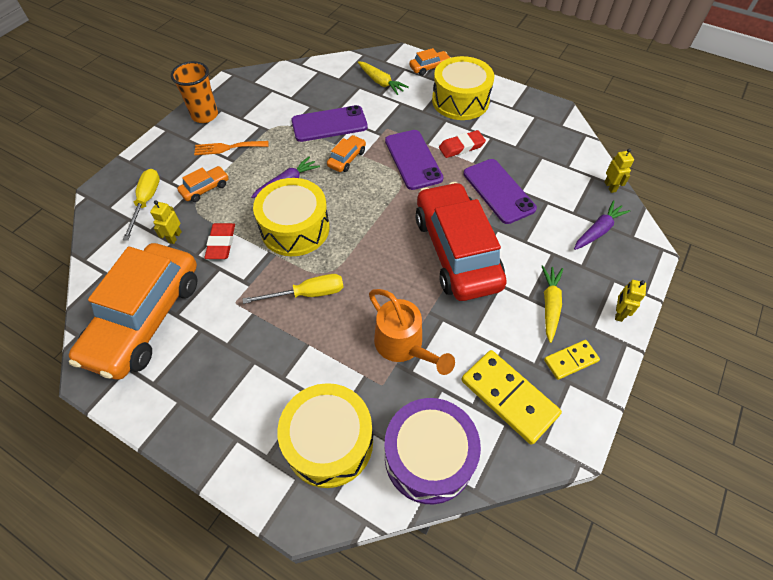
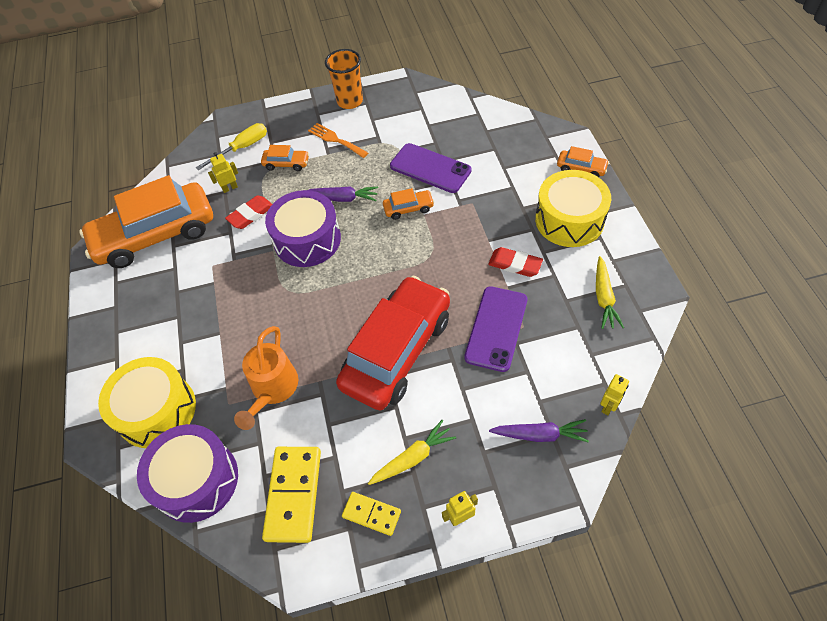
camera: 50 degrees right, 0 degrees up
yellow screwdriver [243,274,344,304] -> none
yellow drum [253,178,329,256] -> purple drum [265,190,341,267]
yellow carrot [358,61,409,95] -> yellow carrot moved to [596,256,624,329]
purple phone [385,130,444,190] -> none

